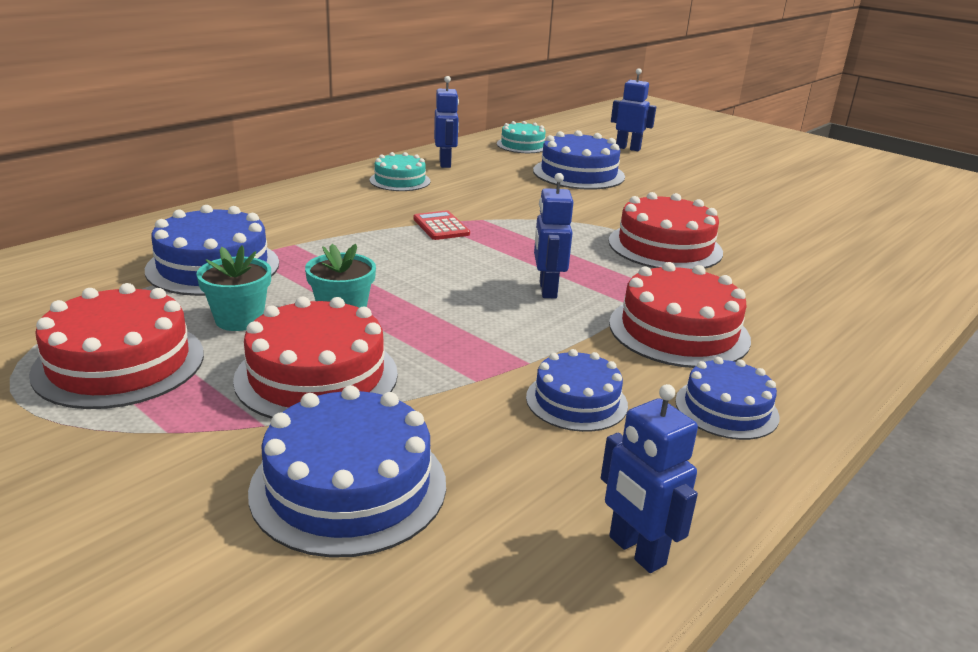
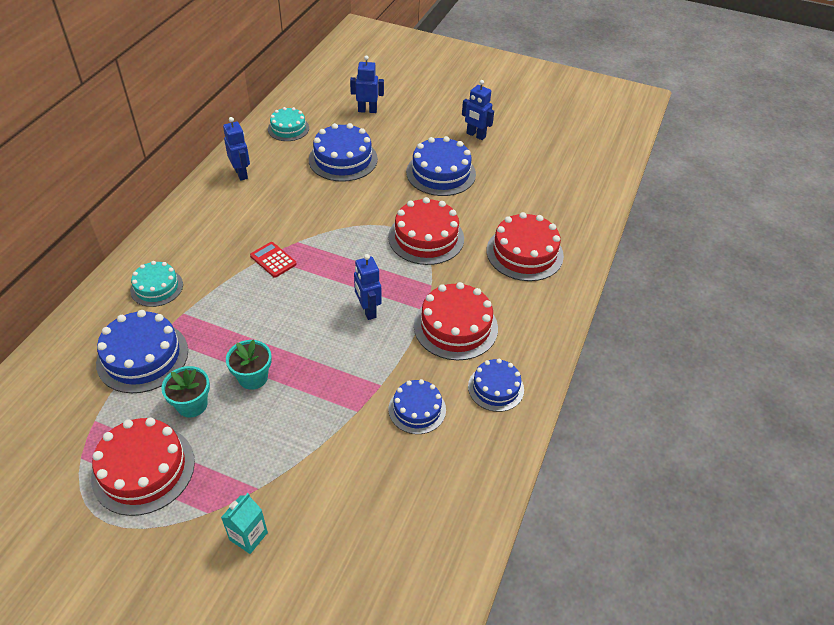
camera: 20 degrees left, 20 degrees up
red cake [233,297,398,419] -> red cake moved to [487,212,564,281]
blue cake [248,385,446,558] -> blue cake moved to [406,136,476,196]
turquoise cake [370,152,431,191] -> turquoise cake moved to [130,261,183,307]
blue robot [601,384,698,573] -> blue robot moved to [462,80,494,140]
none -> turquoise carton [221,493,268,554]

